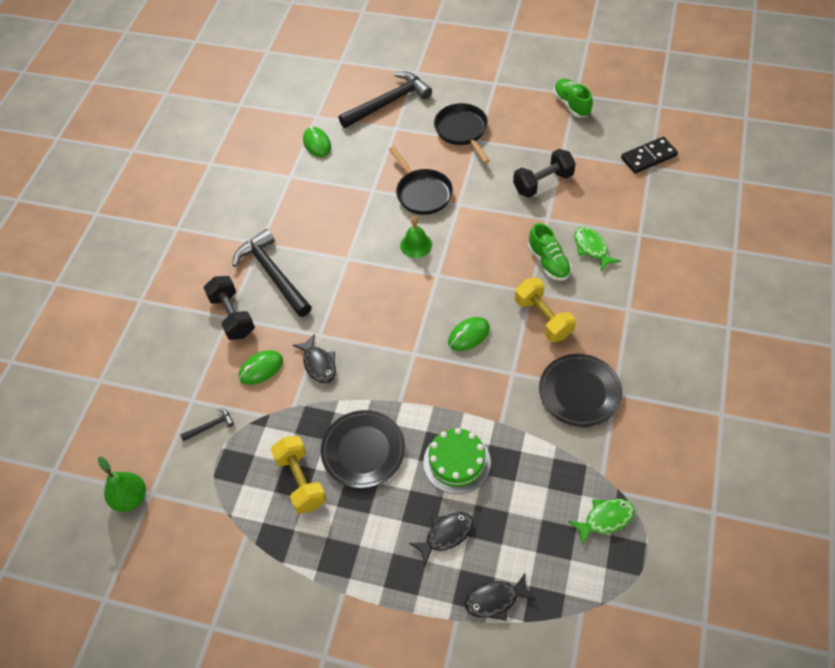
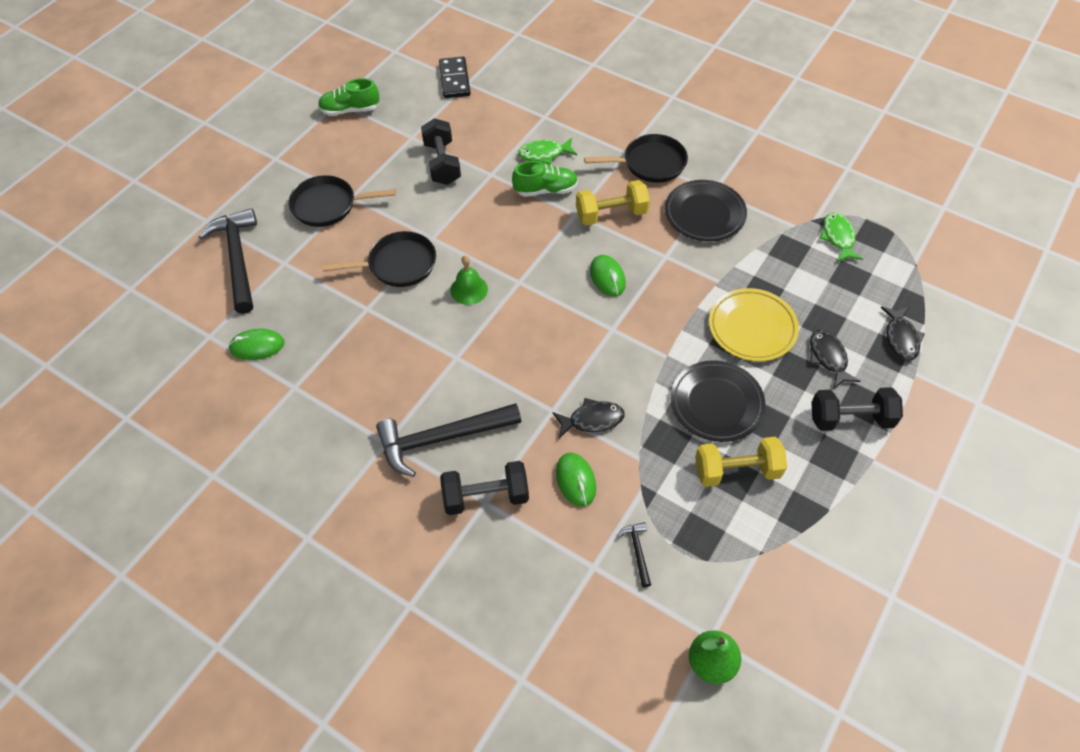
camera: 75 degrees left, 0 degrees up
green cake [423,428,491,494] -> yellow plate [709,288,799,361]
none -> black pan [584,134,688,183]
none -> black dumbbell [811,387,903,431]

